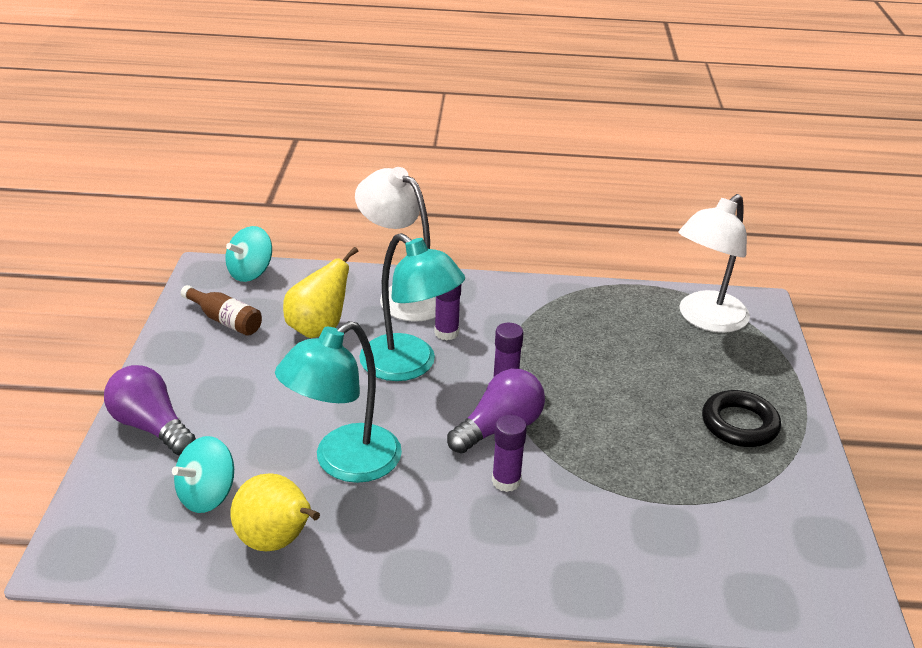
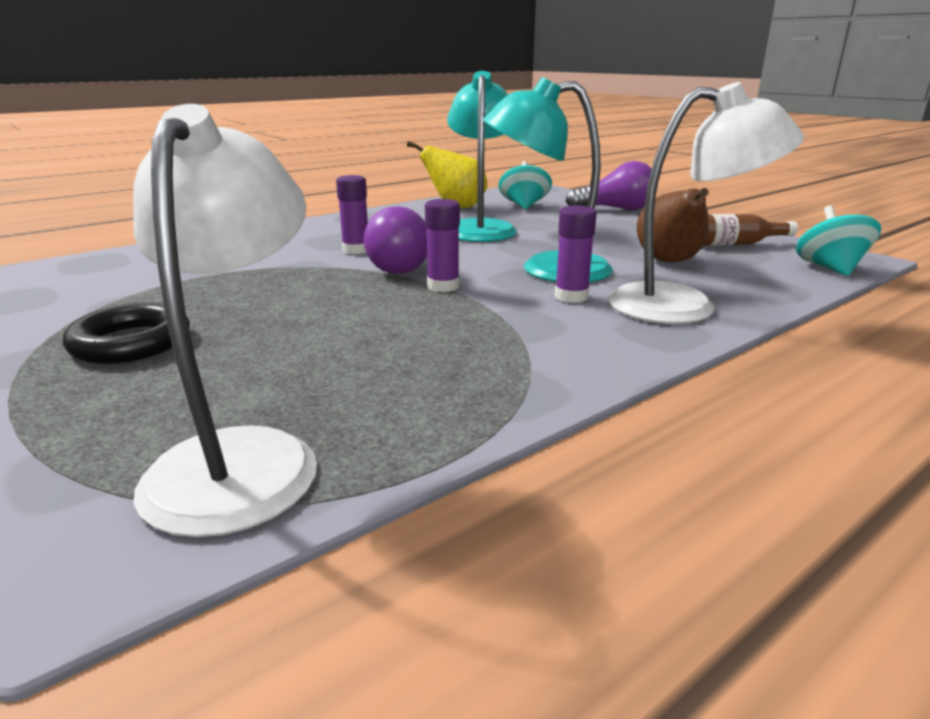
camera: 140 degrees right, 10 degrees down
yellow pear [283,247,358,338] -> brown pear [637,188,709,262]

